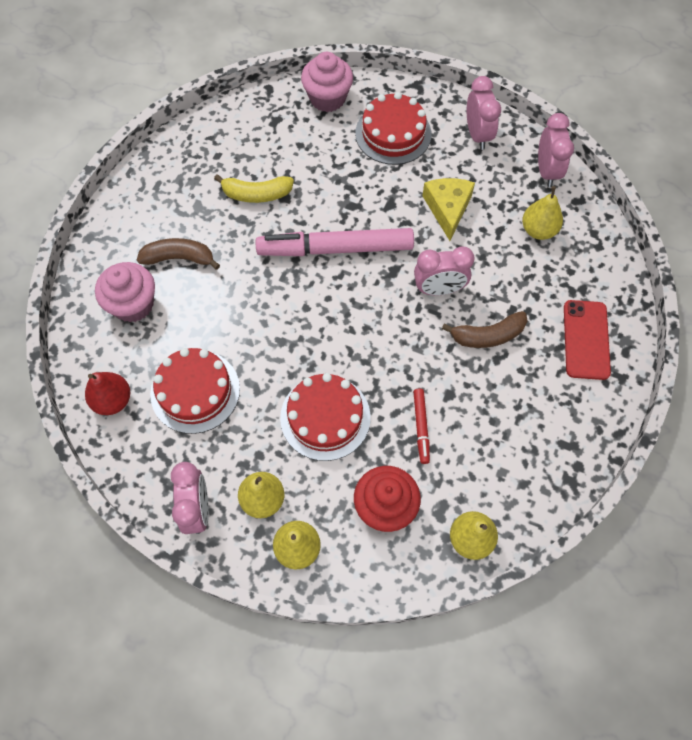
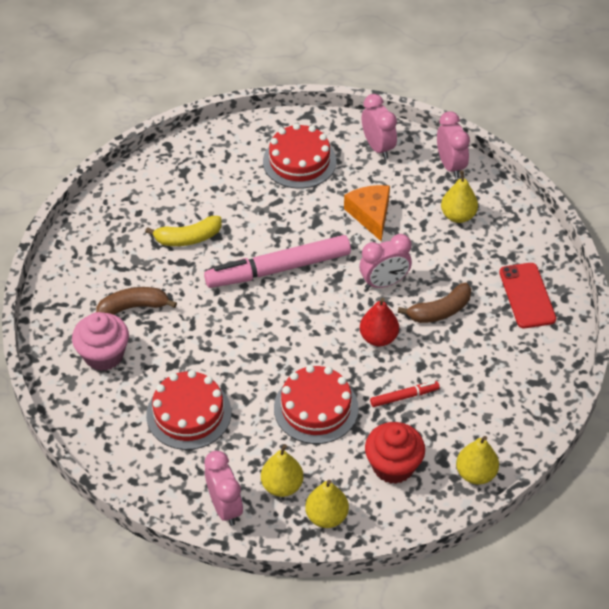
camera: 15 degrees left, 15 degrees down
red pear [85,372,130,415] -> red pear moved to [360,298,399,346]
pink cupcake [301,52,353,112] -> none
red marker [413,389,430,464] -> red marker turned 90 degrees counterclockwise [370,381,440,407]
yellow cheese [422,178,475,241] -> orange cheese [344,185,390,241]

